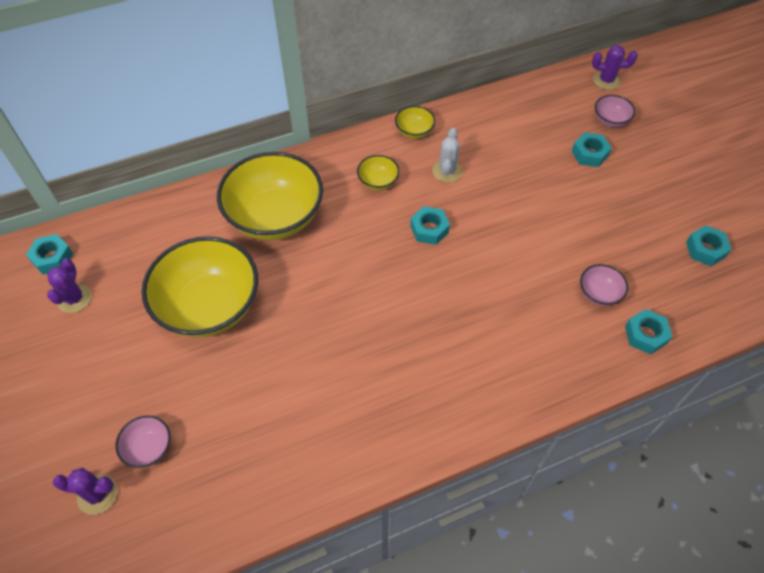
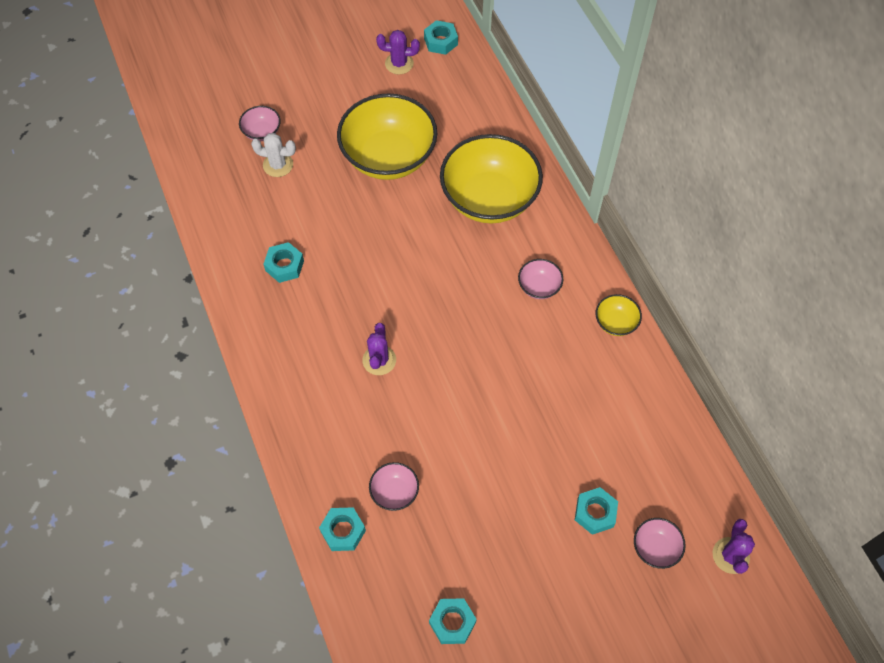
camera: 90 degrees right, 5 degrees up
purple cactus [53,468,118,515] -> purple cactus moved to [362,323,396,375]
yellow bowl [357,155,400,190] -> pink bowl [518,259,563,299]
turquoise nut [410,206,450,245] -> turquoise nut moved to [264,242,304,283]
white cactus [432,128,462,183] -> white cactus moved to [251,133,296,177]

